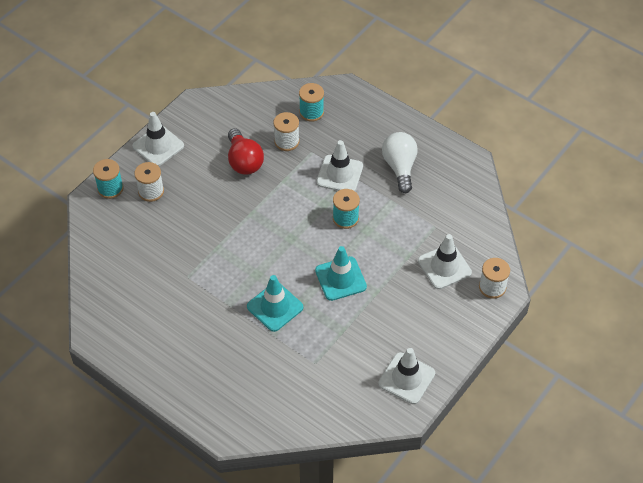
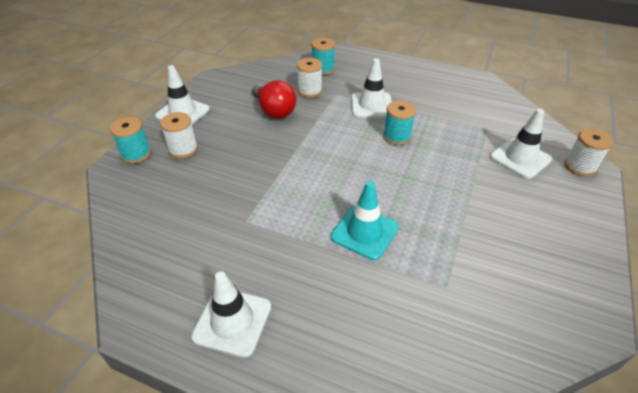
camera: 15 degrees left, 10 degrees down
turquoise traffic cone [315,246,367,301] -> none
white traffic cone [378,348,435,404] -> white traffic cone moved to [191,271,271,358]
white light bulb [382,132,418,193] -> none

